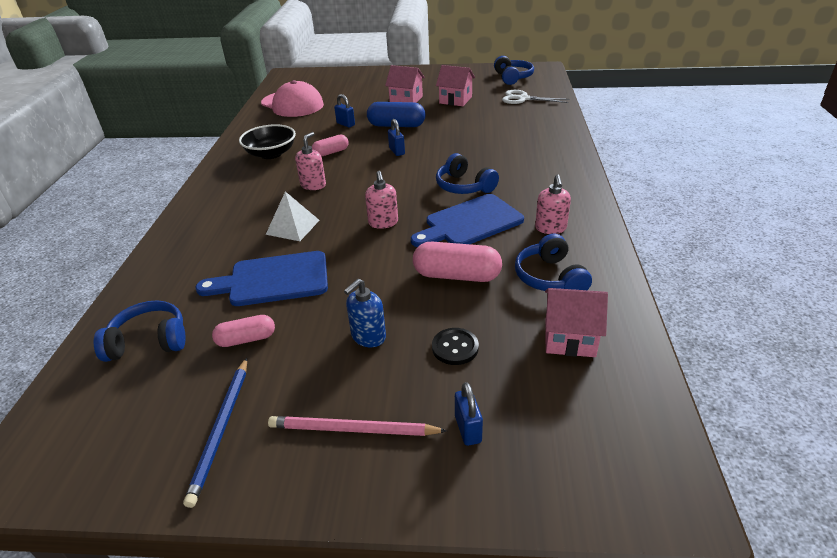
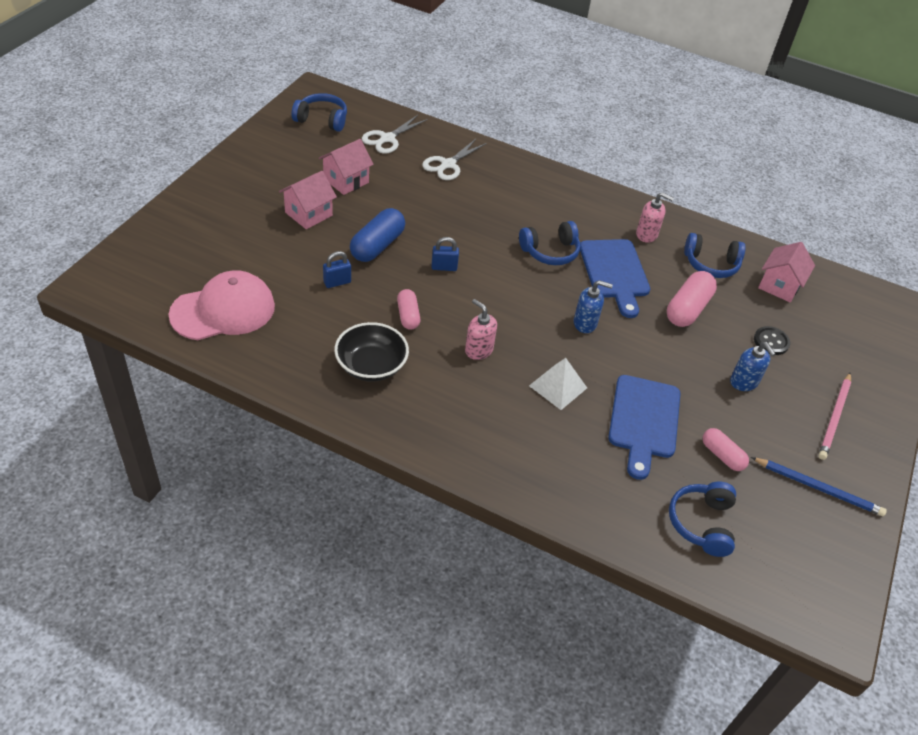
camera: 75 degrees left, 10 degrees up
pink capsule [212,315,275,347] -> pink capsule turned 45 degrees counterclockwise [703,428,749,471]
pink soap dispenser [365,171,398,229] -> blue soap dispenser [574,280,613,333]
blue padlock [455,382,483,446] -> none
none -> white scissors [422,139,487,180]

